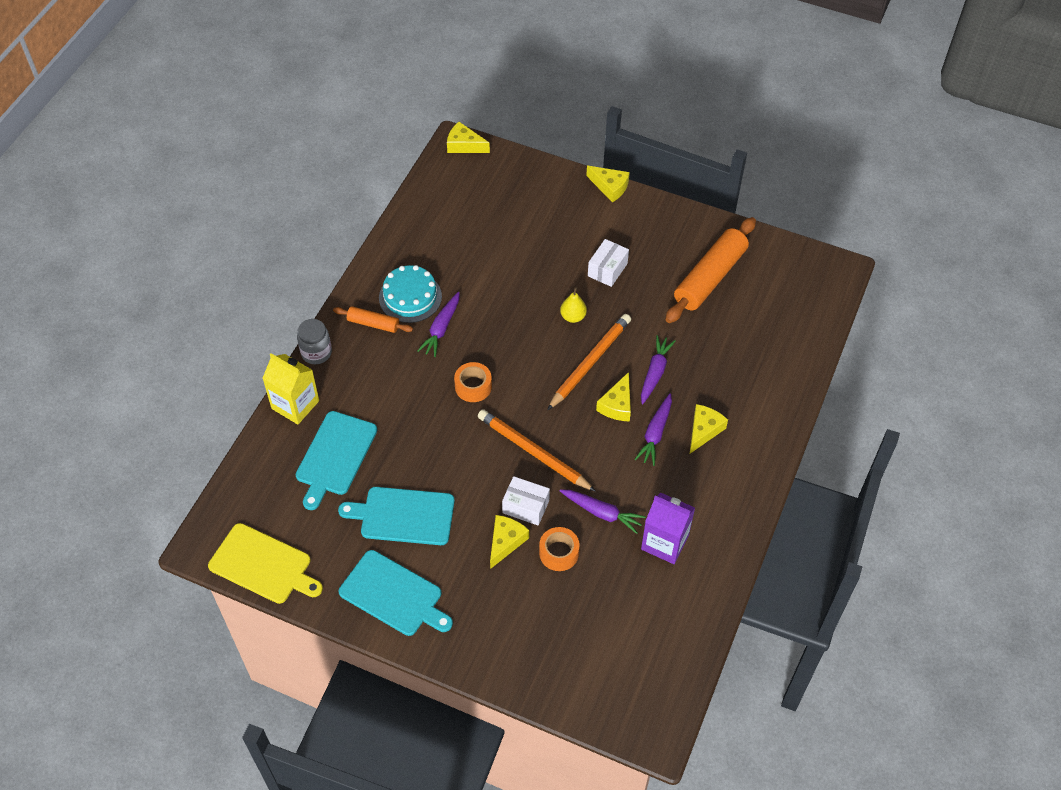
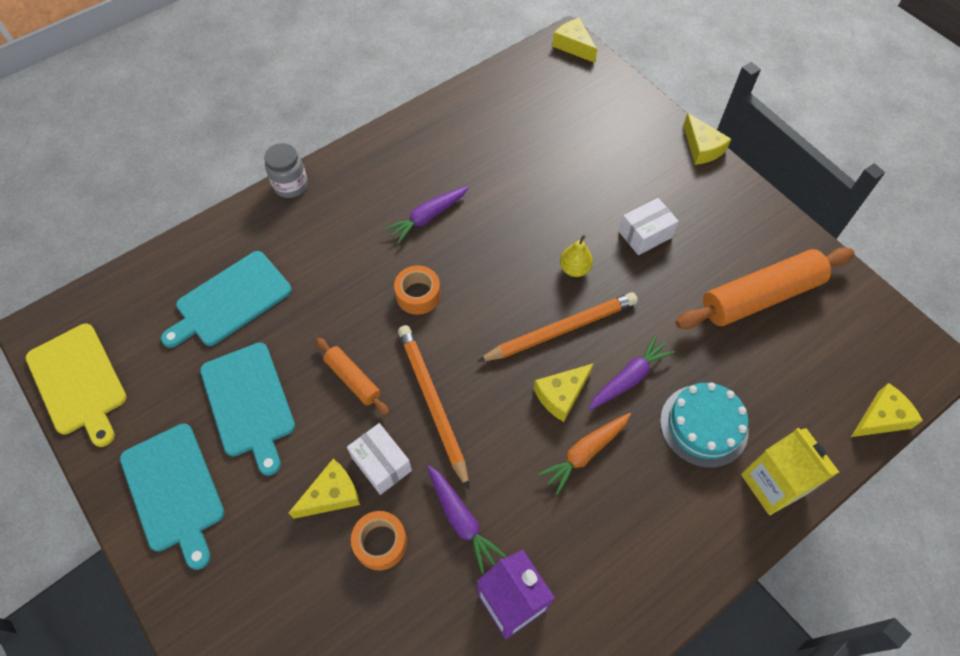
camera: 30 degrees right, 5 degrees up
yellow carton [262,353,319,425] -> yellow carton moved to [741,428,839,515]
orange rolling pin [333,306,413,333] -> orange rolling pin moved to [316,338,389,415]
turquoise cutting board [338,487,455,545] -> turquoise cutting board turned 150 degrees counterclockwise [200,342,295,476]
turquoise cake [379,265,442,323] -> turquoise cake moved to [660,382,749,468]
purple carrot [634,393,672,466] -> orange carrot [538,413,631,495]
yellow cheese [690,404,728,453] -> yellow cheese moved to [851,383,923,437]

